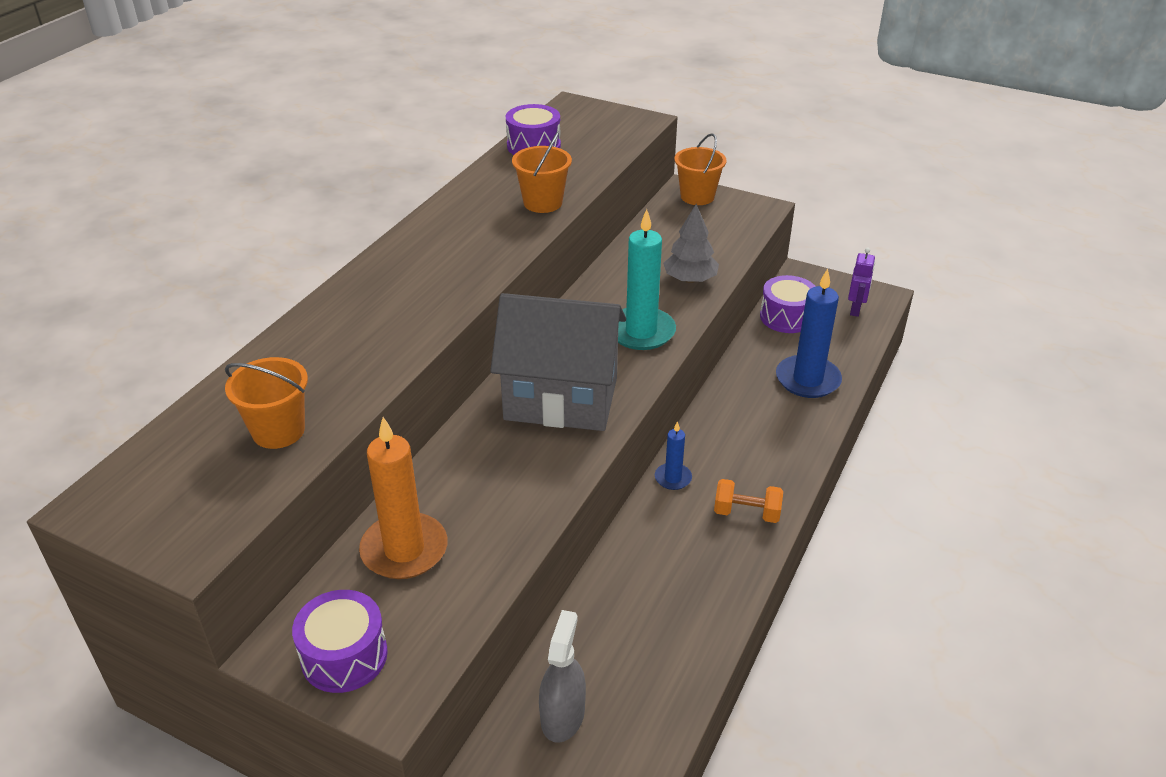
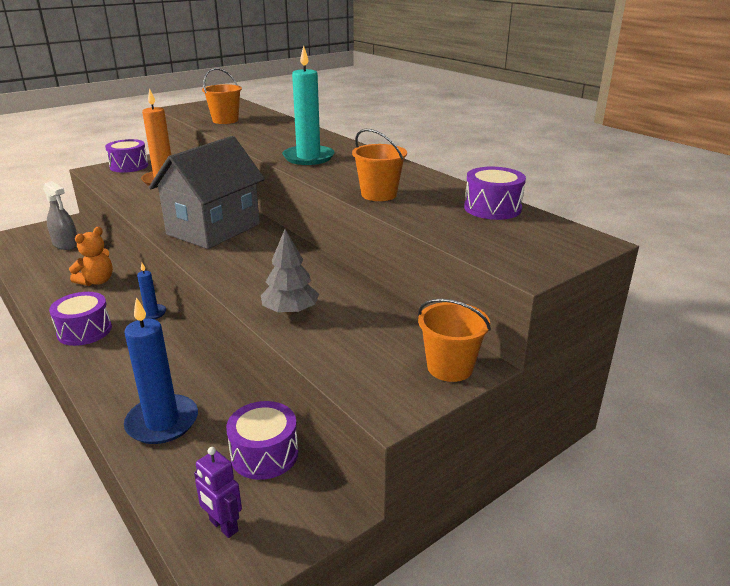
camera: 115 degrees right, 10 degrees down
turquoise candle [618,209,676,350] -> turquoise candle moved to [282,46,335,165]
orange dumbbell [714,479,783,523] -> purple drum [49,292,112,346]
none -> orange teddy bear [69,227,113,286]

